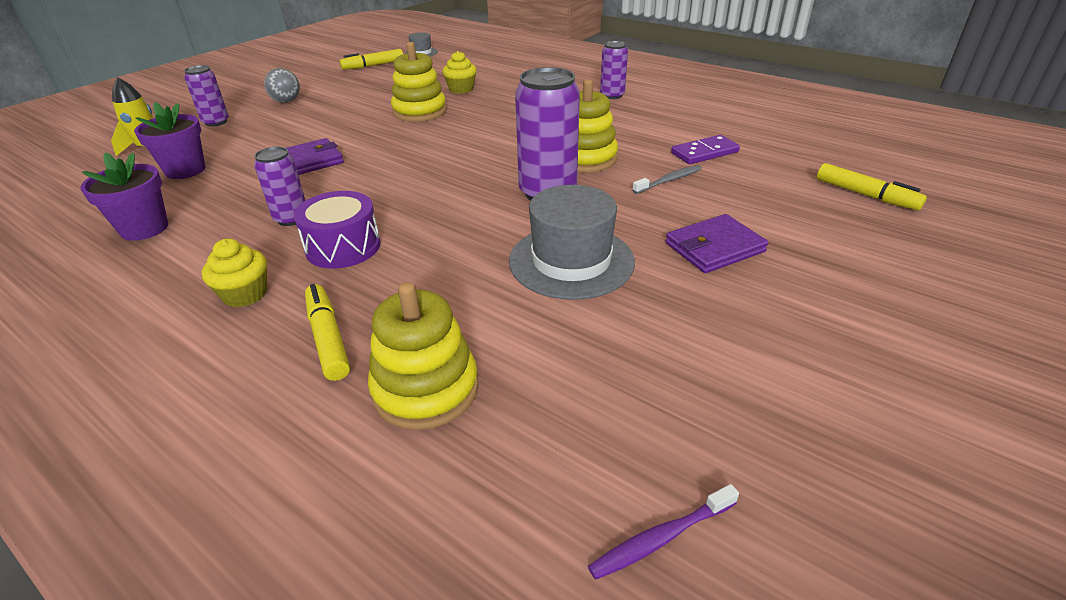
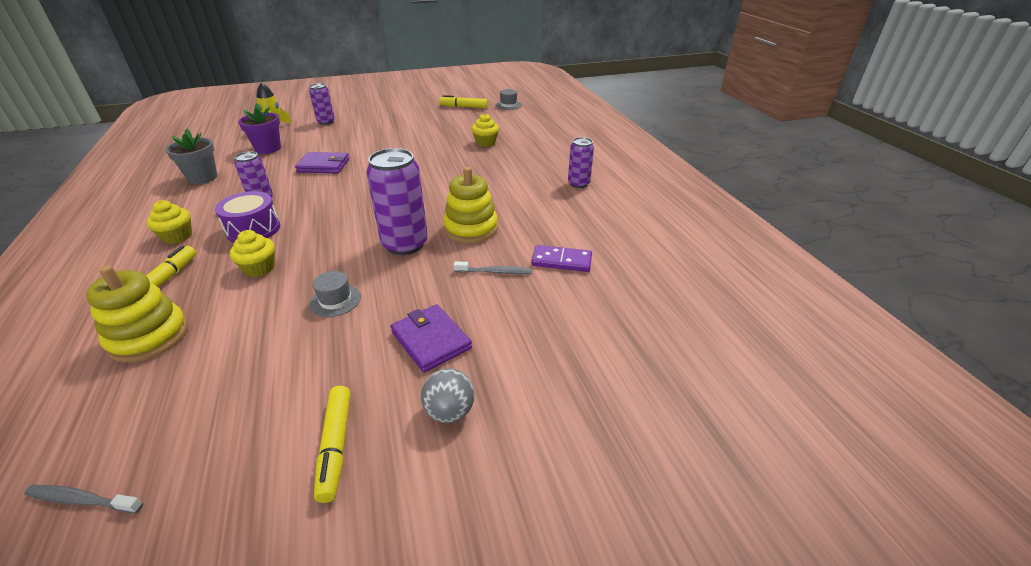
camera: 35 degrees right, 0 degrees up
purple flower pot [80,152,168,241] -> grey flower pot [165,128,217,184]
grey ball [264,68,300,103] -> grey ball moved to [421,368,475,423]
yellow stacking toy [391,42,447,122] -> none
grey hat [509,185,635,300] -> grey hat [310,271,361,317], size x0.50
purple toothbrush [588,484,739,580] -> grey toothbrush [25,485,143,513]
purple wallet [665,214,768,273] -> purple wallet turned 45 degrees clockwise [390,304,472,373]
yellow marker [817,163,927,210] -> yellow marker moved to [314,386,351,503]
none -> yellow cupcake [230,230,275,277]

